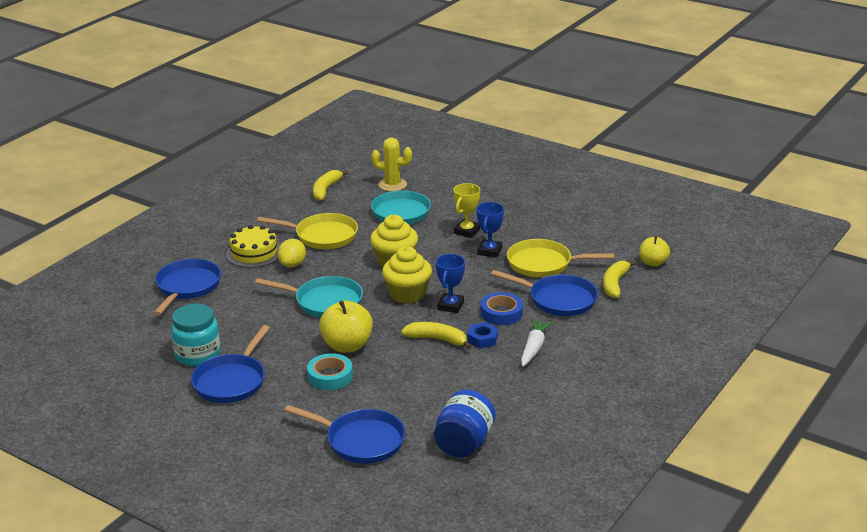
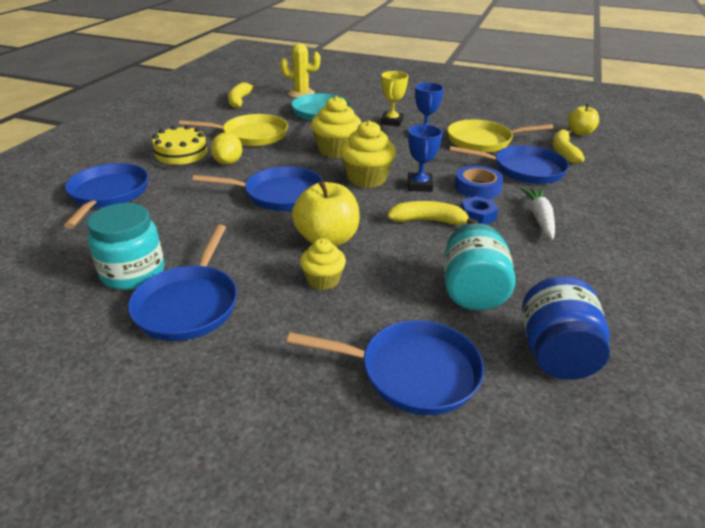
camera: 15 degrees left, 5 degrees up
turquoise pan [255,276,363,317] -> blue pan [192,166,322,211]
turquoise tape [307,353,353,390] -> yellow cupcake [300,238,346,290]
none -> turquoise jar [444,223,516,310]

